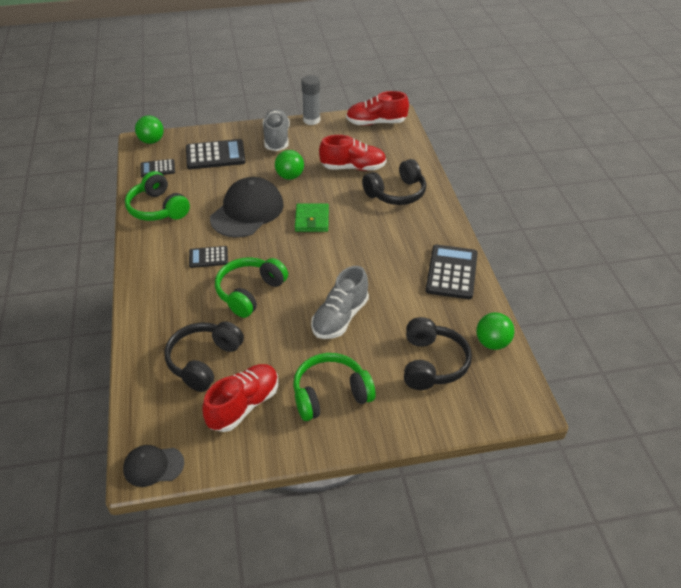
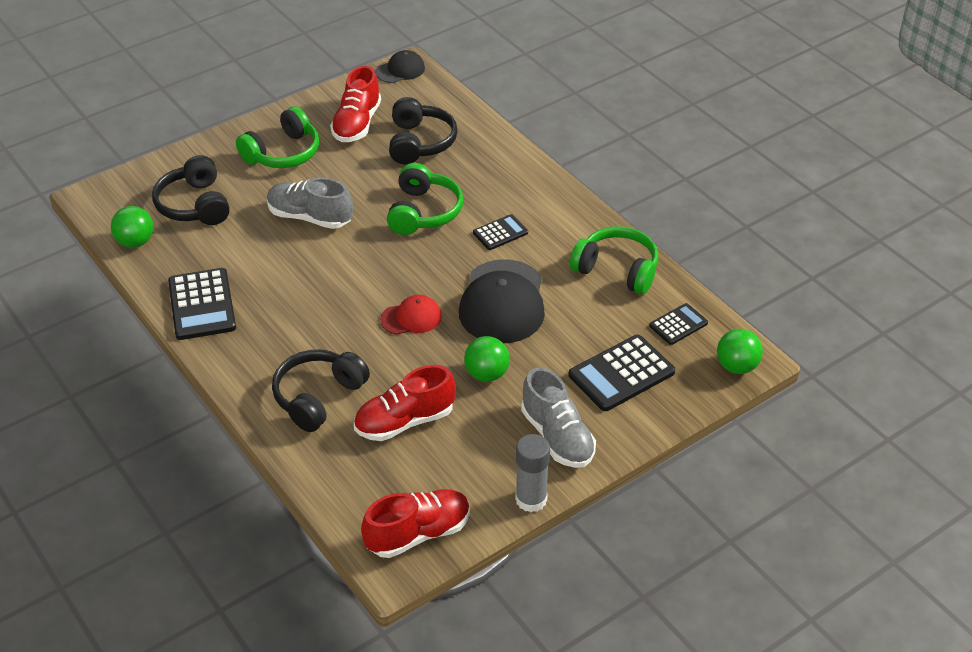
camera: 155 degrees right, 0 degrees up
green wallet [295,203,329,232] -> red cap [380,295,442,335]
grey shoe [311,266,369,339] -> grey shoe turned 75 degrees counterclockwise [267,178,353,229]

